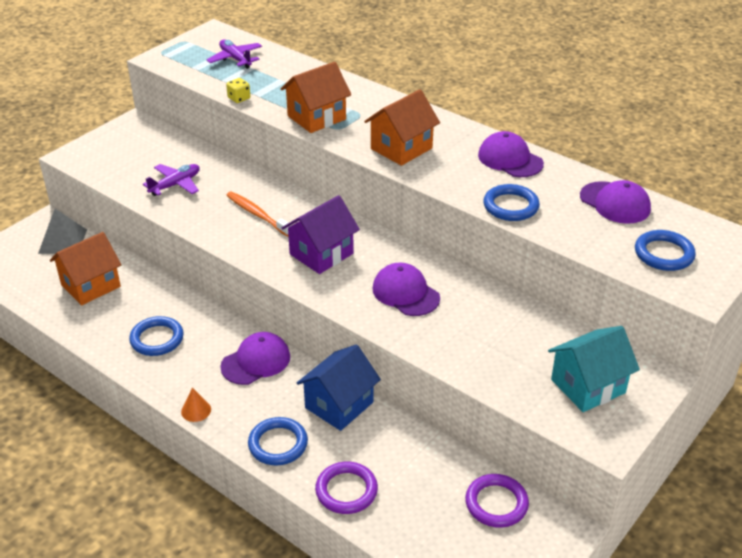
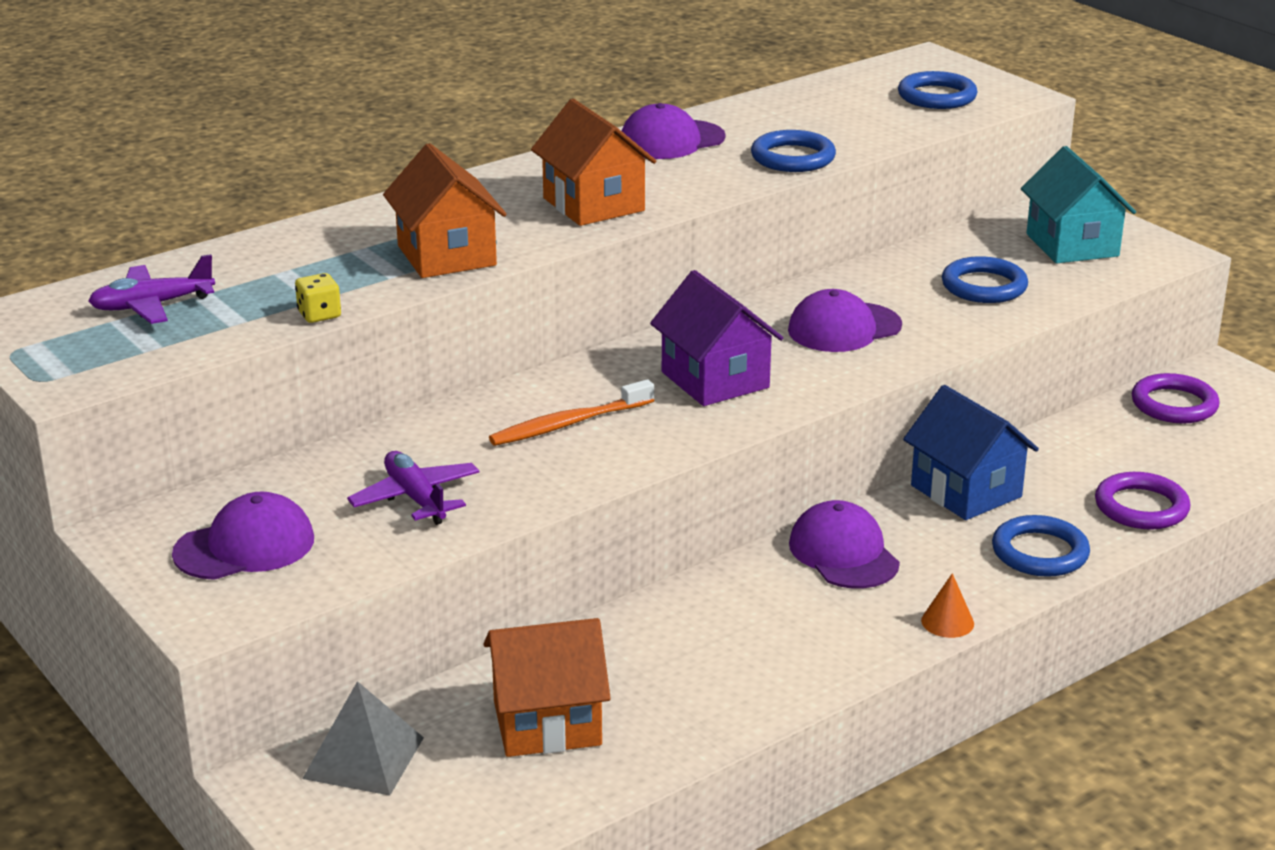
camera: 75 degrees left, 10 degrees down
orange house [50,232,121,305] -> orange house turned 75 degrees counterclockwise [484,618,611,757]
blue ring [129,316,184,356] -> blue ring moved to [942,256,1028,303]
purple cap [580,180,651,224] -> purple cap moved to [172,491,314,580]

